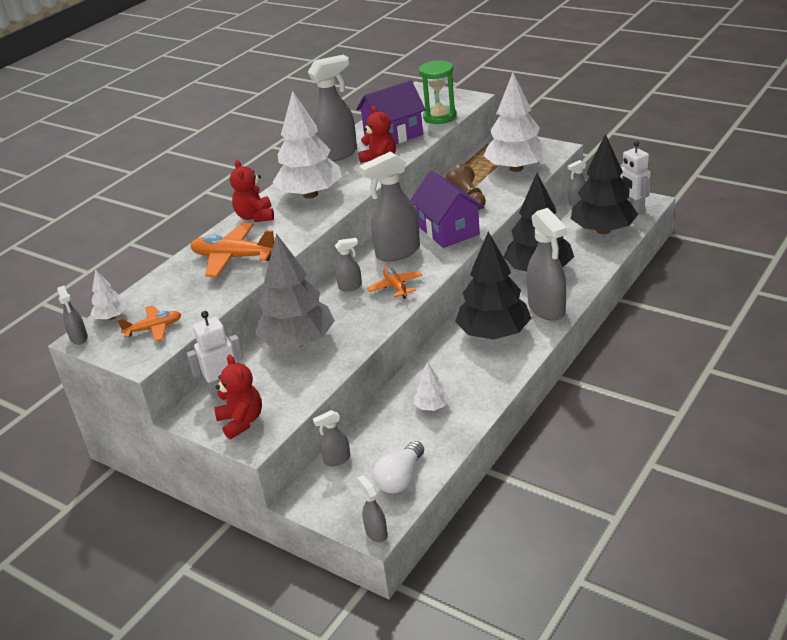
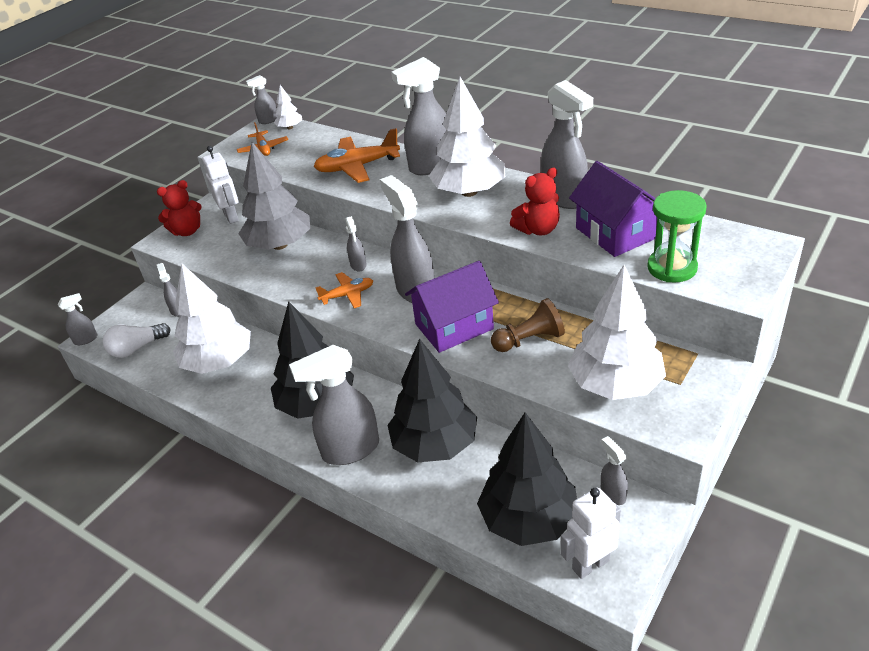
camera: 90 degrees right, 5 degrees up
orange plane [190,223,275,277] -> orange plane turned 120 degrees counterclockwise [314,128,400,183]
red teddy bear [230,160,274,222] -> grey spray bottle [391,57,446,175]
white light bulb [373,441,424,493] -> white light bulb turned 60 degrees counterclockwise [103,323,171,358]
white tree [414,362,449,411] -> white tree [173,263,251,374], size x2.24

